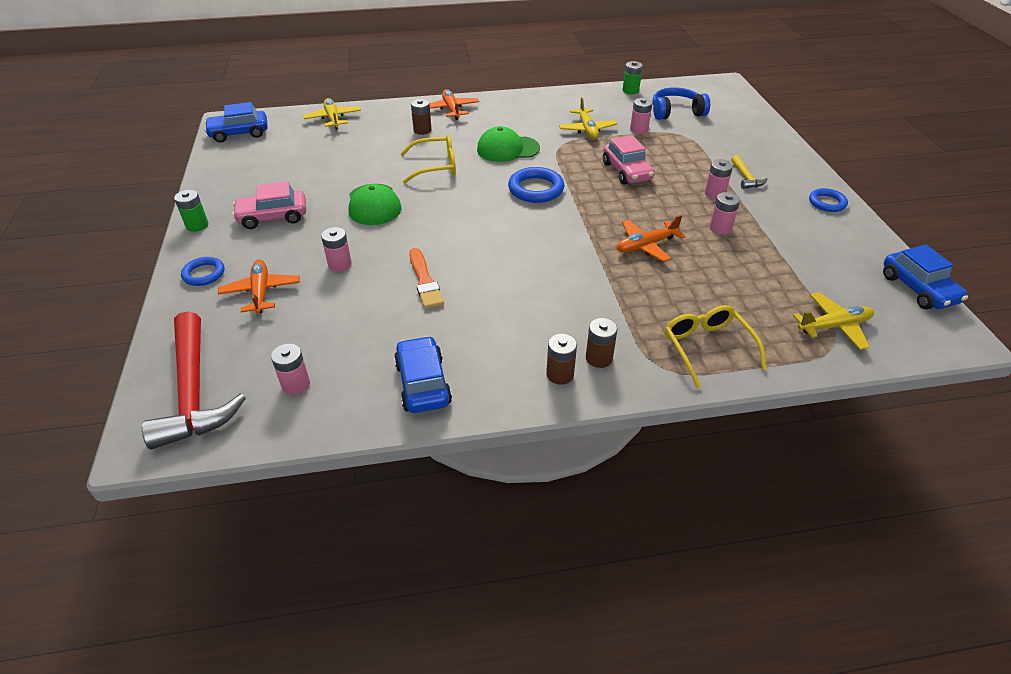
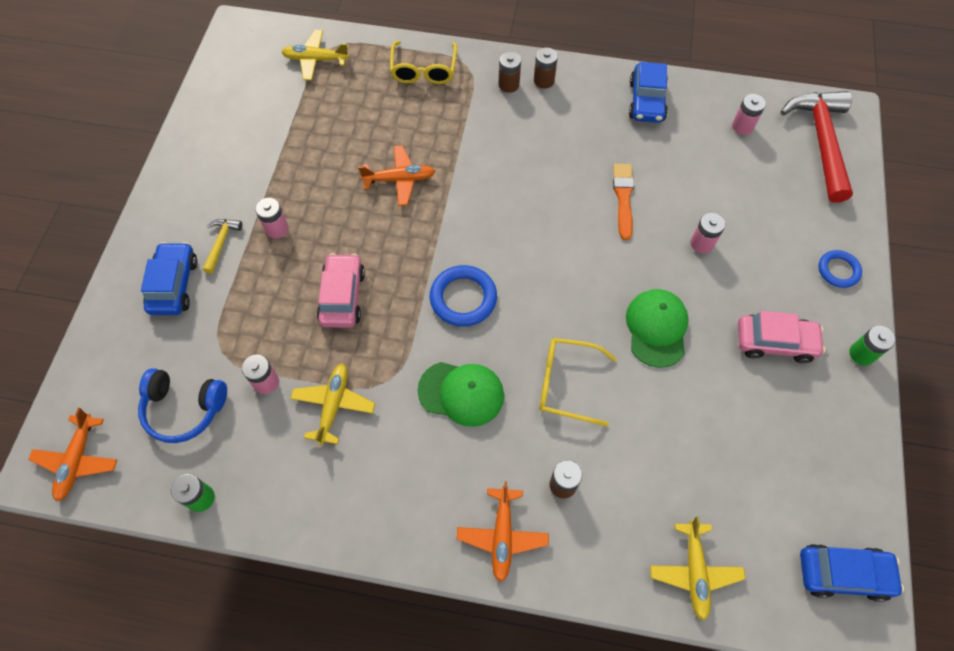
camera: 160 degrees left, 20 degrees up
orange plane [218,260,300,314] -> orange plane moved to [28,408,117,501]
pink battery [710,192,740,234] -> none
blue ring [809,188,848,212] -> none
blue car [883,245,968,310] -> blue car moved to [141,242,198,315]

